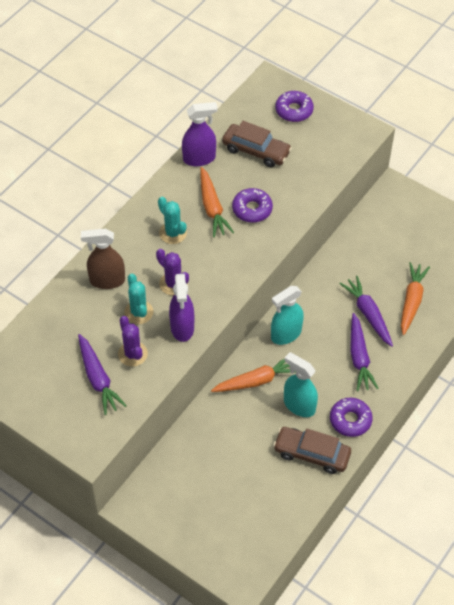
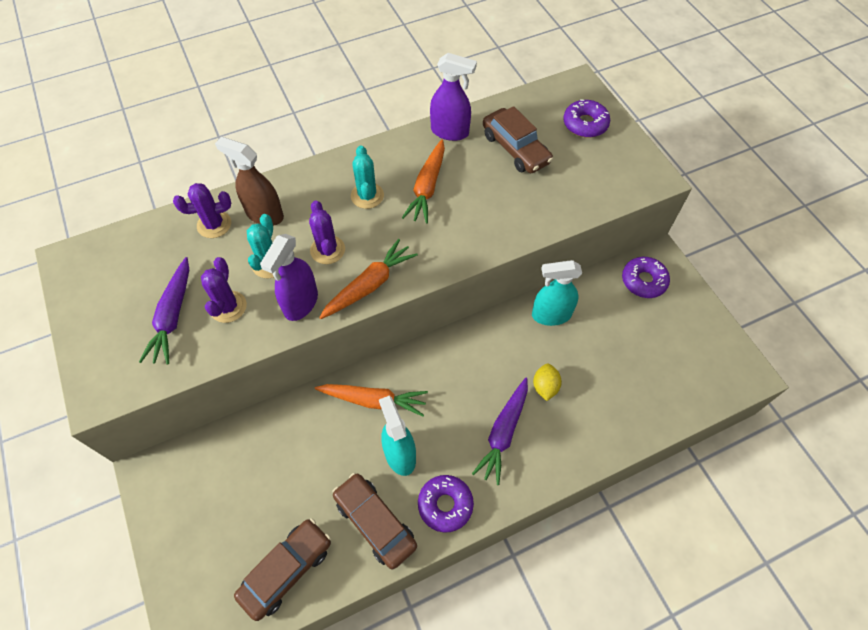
camera: 30 degrees right, 5 degrees up
purple donut [232,188,273,223] -> purple donut moved to [622,257,670,298]
turquoise spray bottle [271,286,304,345] -> turquoise spray bottle moved to [532,260,582,326]
purple carrot [339,276,393,347] -> yellow lemon [533,363,562,401]
orange carrot [401,262,430,335] -> orange carrot moved to [319,239,418,319]
none -> purple cactus [173,183,231,238]
none -> brown car [234,518,331,621]

